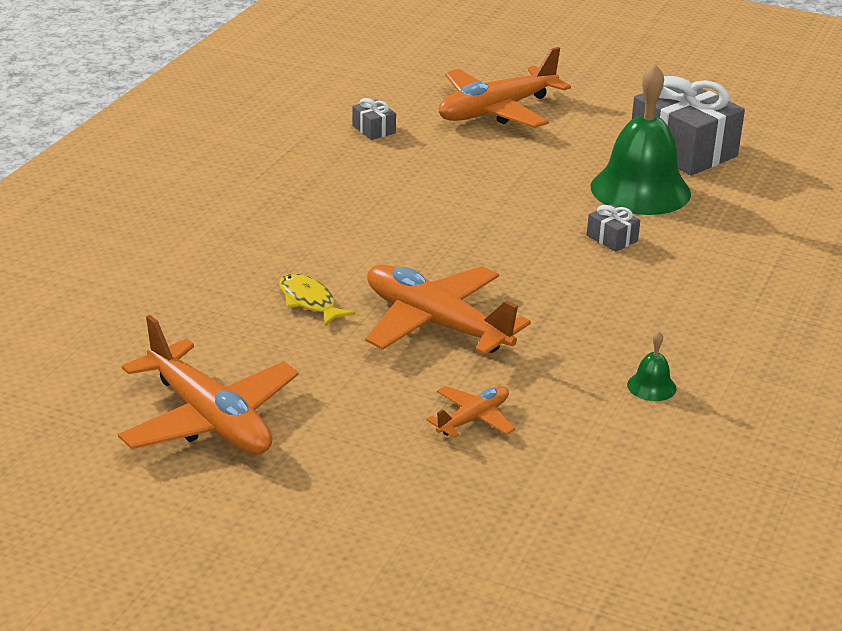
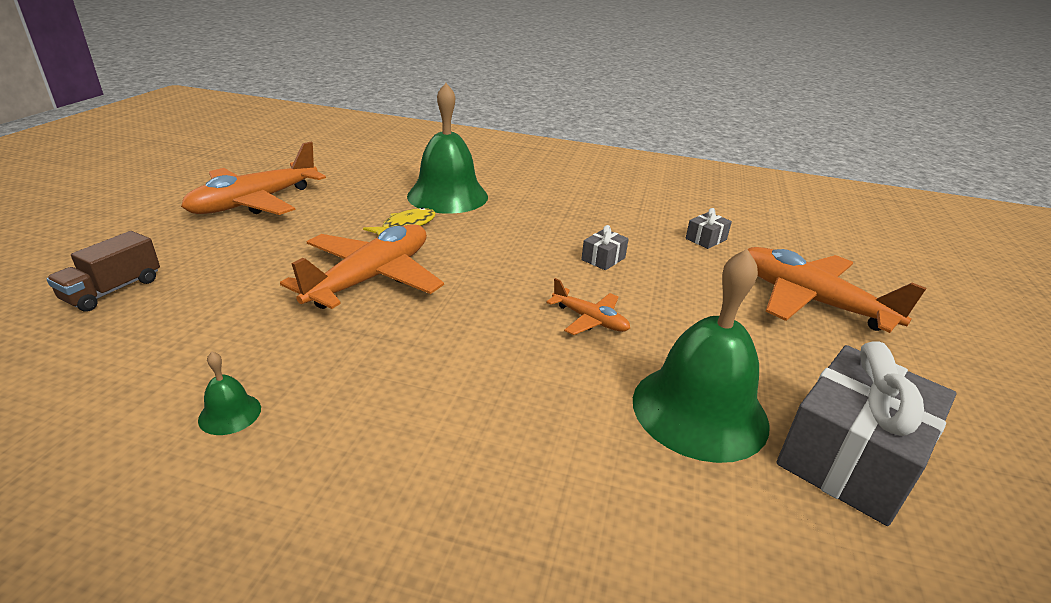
camera: 80 degrees right, 0 degrees up
orange plane [426,386,515,438] -> orange plane moved to [546,278,630,335]
grey gift [587,204,640,252] -> grey gift moved to [581,225,629,270]
none -> brown truck [47,231,160,312]
none -> green bell [407,83,488,214]

